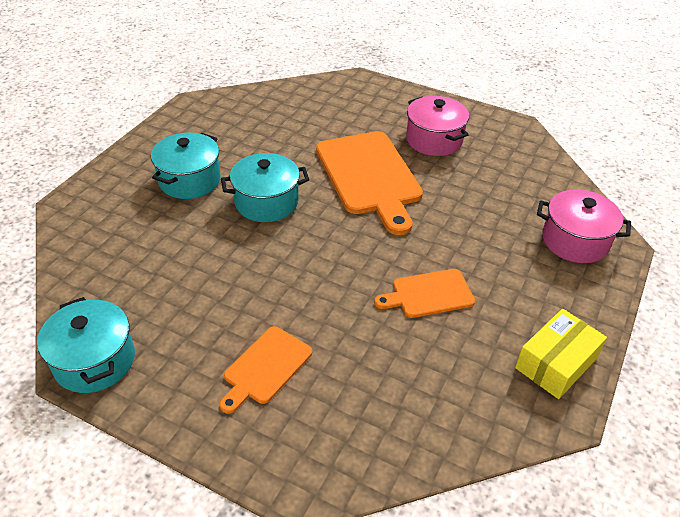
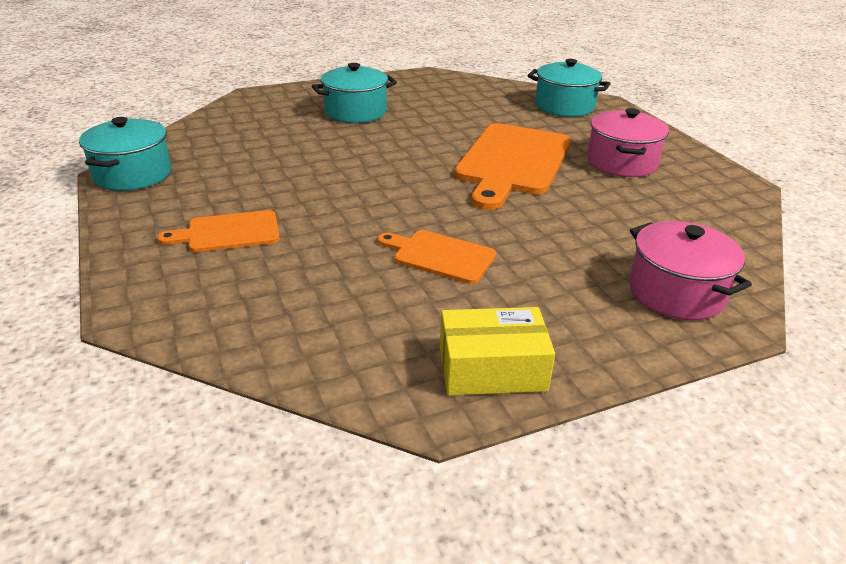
camera: 40 degrees right, 10 degrees down
turquoise pot [221,153,309,222] -> turquoise pot moved to [528,59,611,117]

